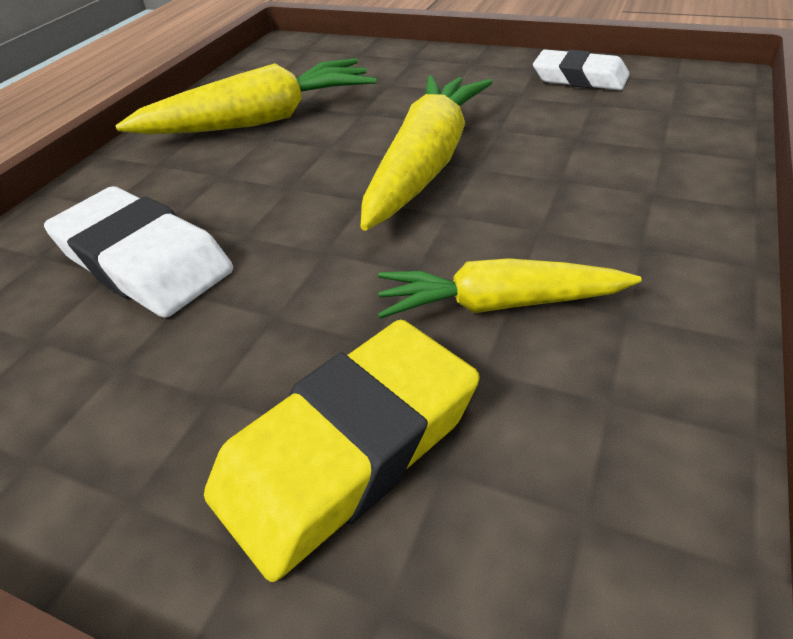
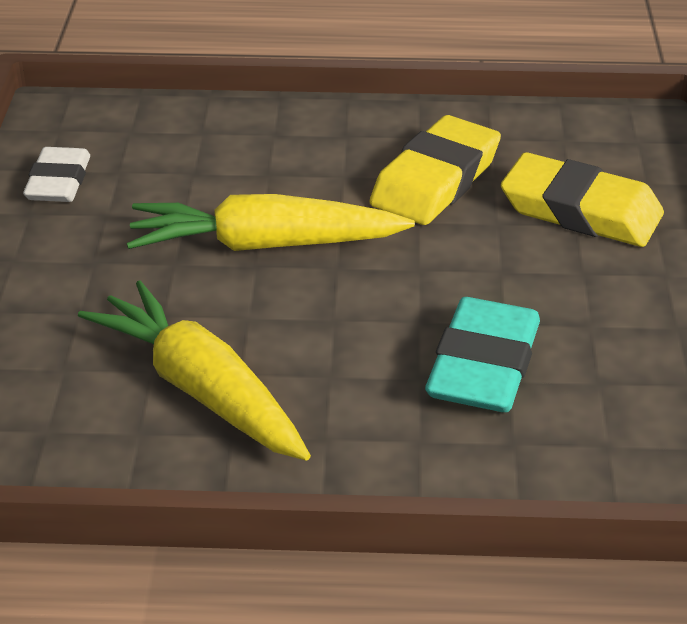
camera: 115 degrees left, 5 degrees down
white eraser [44,186,233,318] -> turquoise eraser [425,297,540,412]
yellow carrot [378,258,642,319] -> yellow eraser [370,115,501,225]

